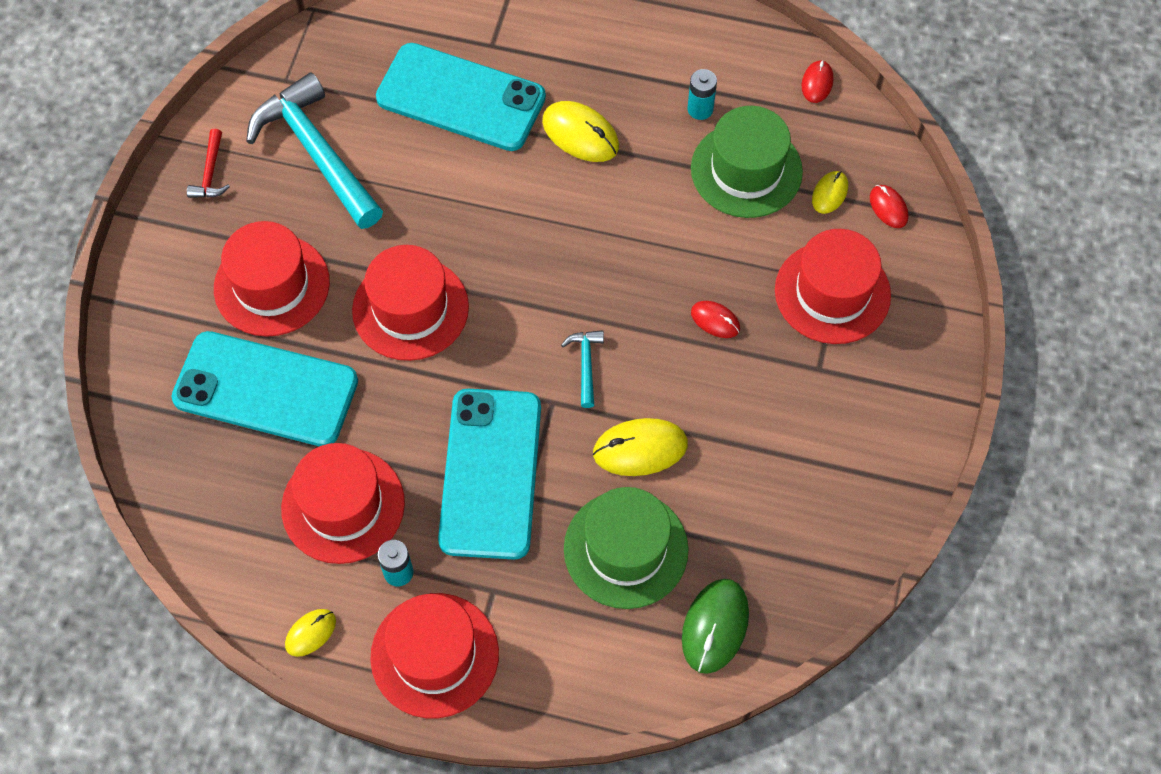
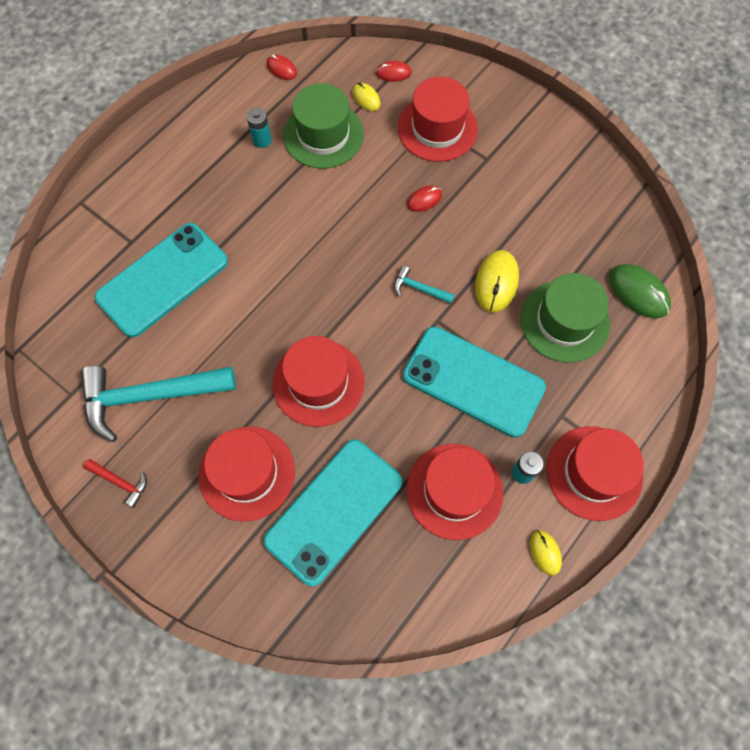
camera: 65 degrees left, 5 degrees up
yellow mouse [542,101,619,162] -> none

